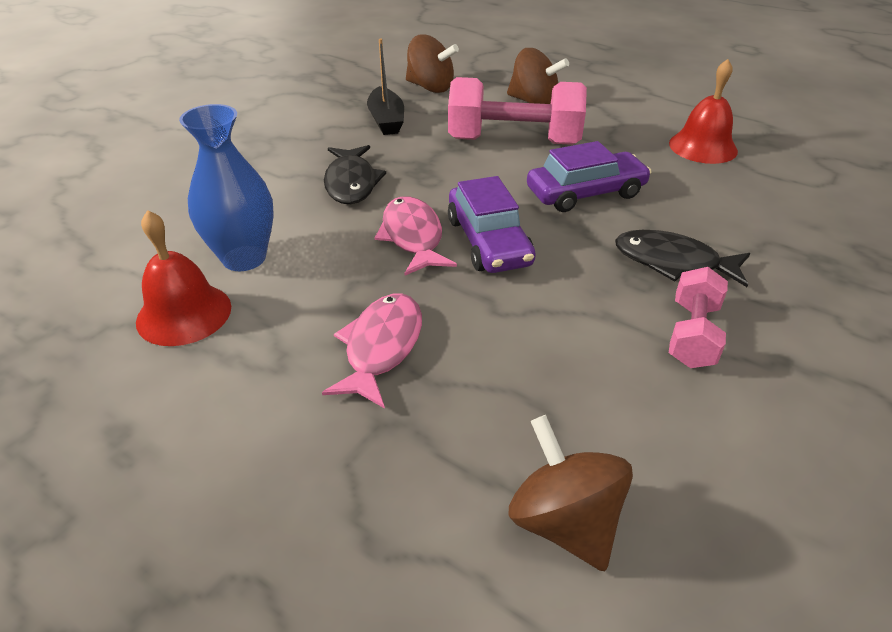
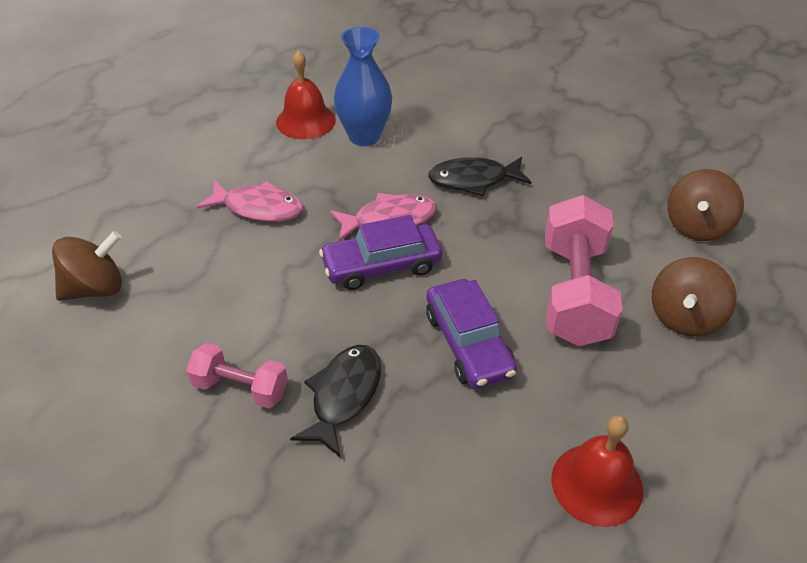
camera: 90 degrees right, 5 degrees up
black boat [367,39,404,135] -> none

